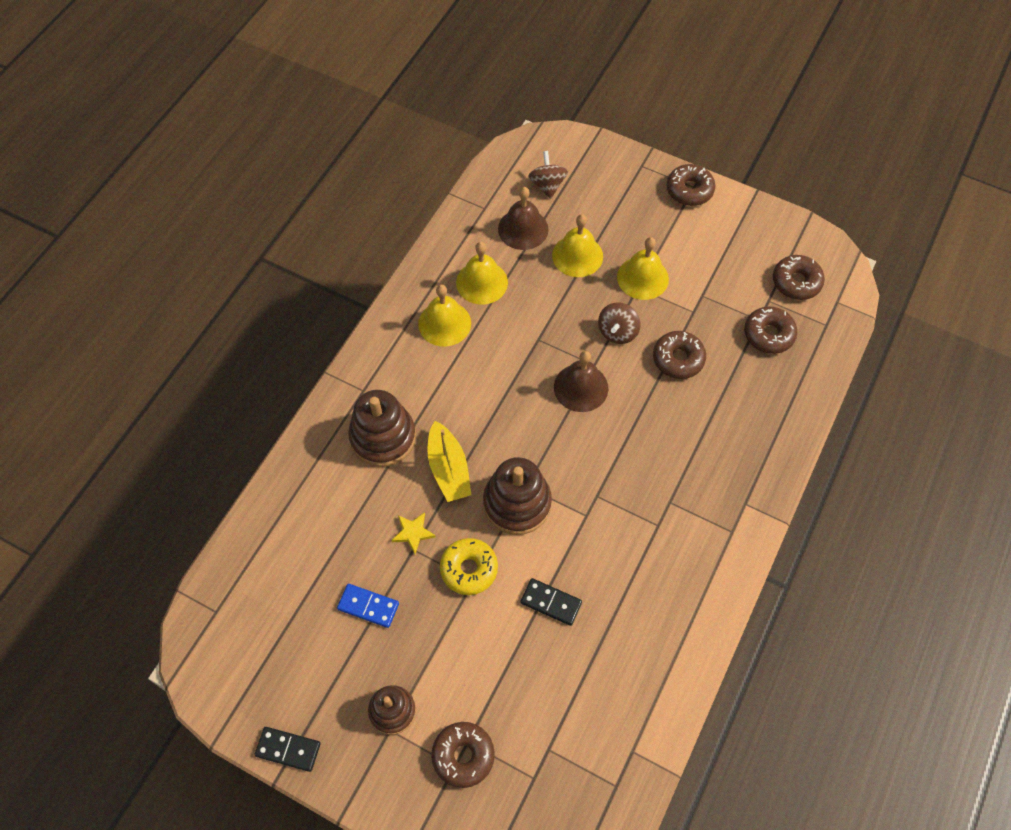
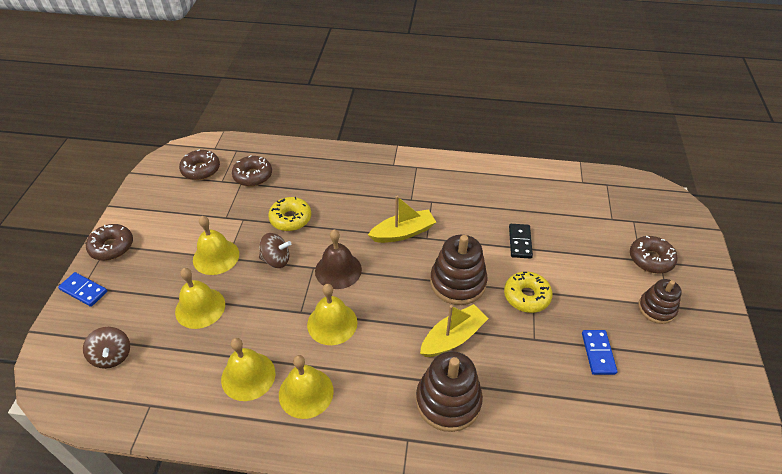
camera: 110 degrees left, 15 degrees down
black domino [254,727,321,772] -> none
yellow star [391,512,436,554] -> none
brown bell [498,187,549,250] -> none
brown spinning top [528,151,568,199] -> brown spinning top turned 90 degrees counterclockwise [83,327,130,369]
brown donut [653,331,706,379] -> yellow donut [268,197,311,231]
none -> blue domino [58,272,107,307]
none -> yellow bell [307,284,358,345]
none -> yellow boat [368,196,436,243]

